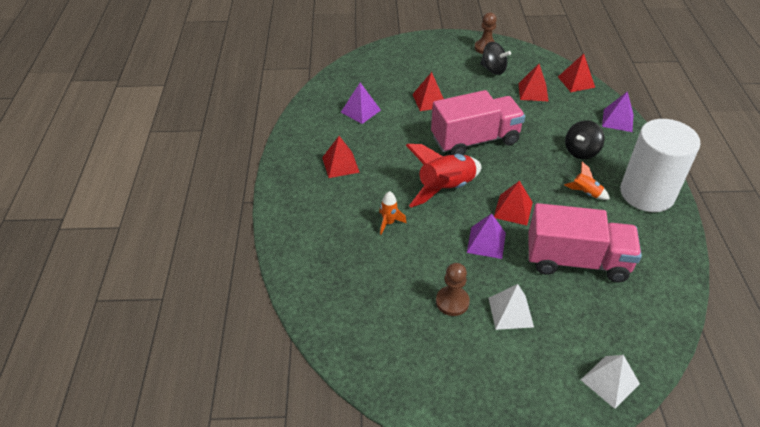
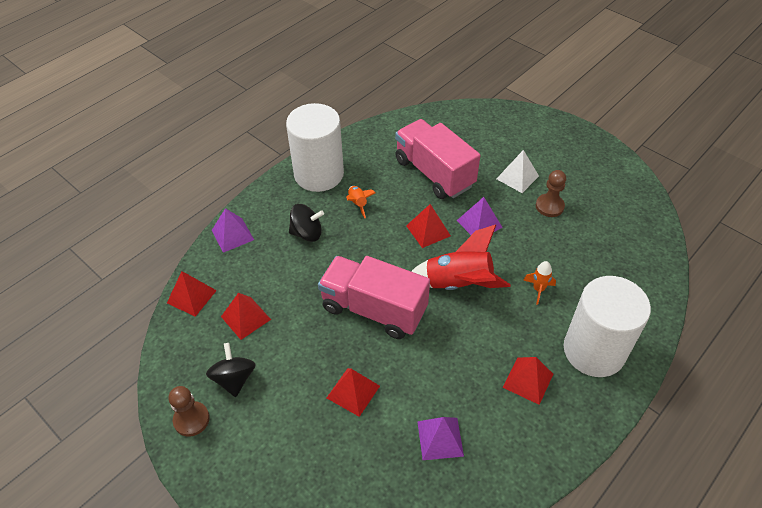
camera: 135 degrees left, 5 degrees up
white pyramid [581,355,640,409] -> none
none -> white cylinder [564,276,651,377]

